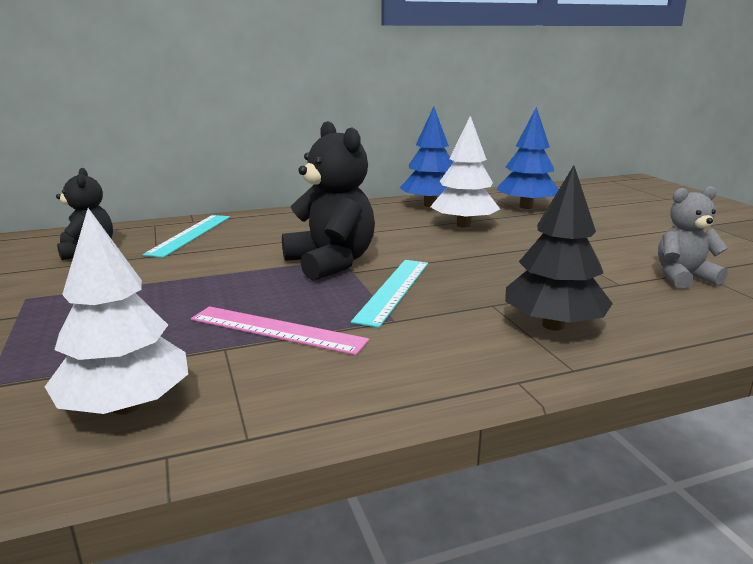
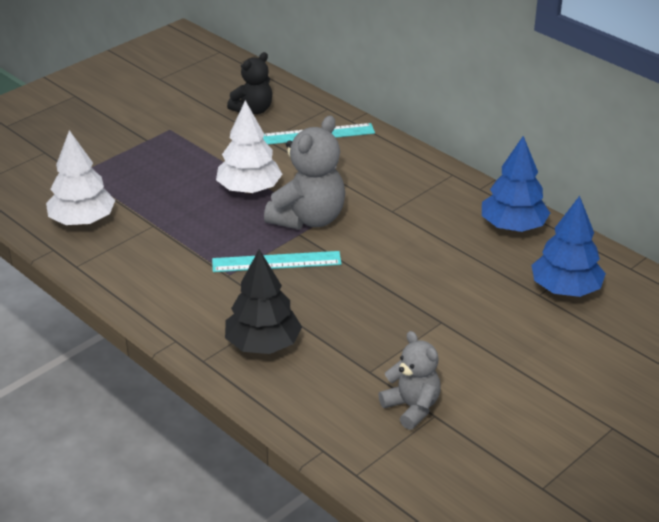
camera: 65 degrees right, 15 degrees up
pink ruler [191,306,369,355] -> none
black teddy bear [282,121,375,281] -> grey teddy bear [264,116,345,230]
white tree [431,116,500,228] -> white tree moved to [216,100,282,194]

